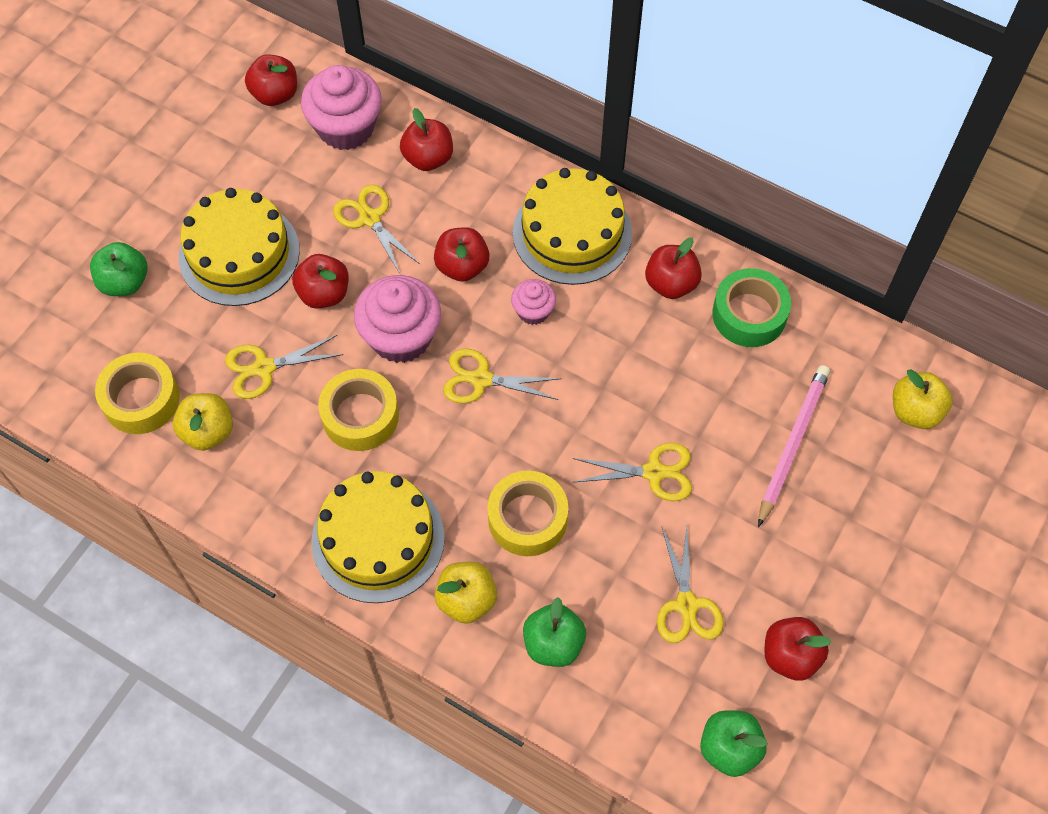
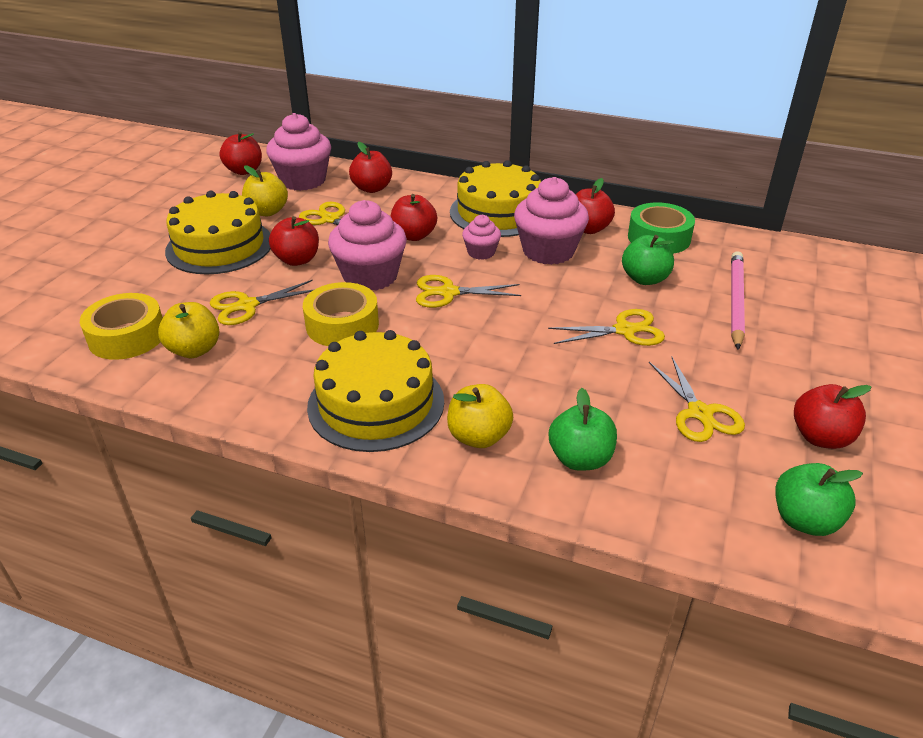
camera: 10 degrees left, 25 degrees down
green apple [90,242,148,296] -> green apple moved to [622,235,674,285]
yellow tape [487,470,568,556] -> none
yellow apple [893,369,953,429] -> yellow apple moved to [242,165,288,216]
none -> pink cupcake [514,177,589,265]

